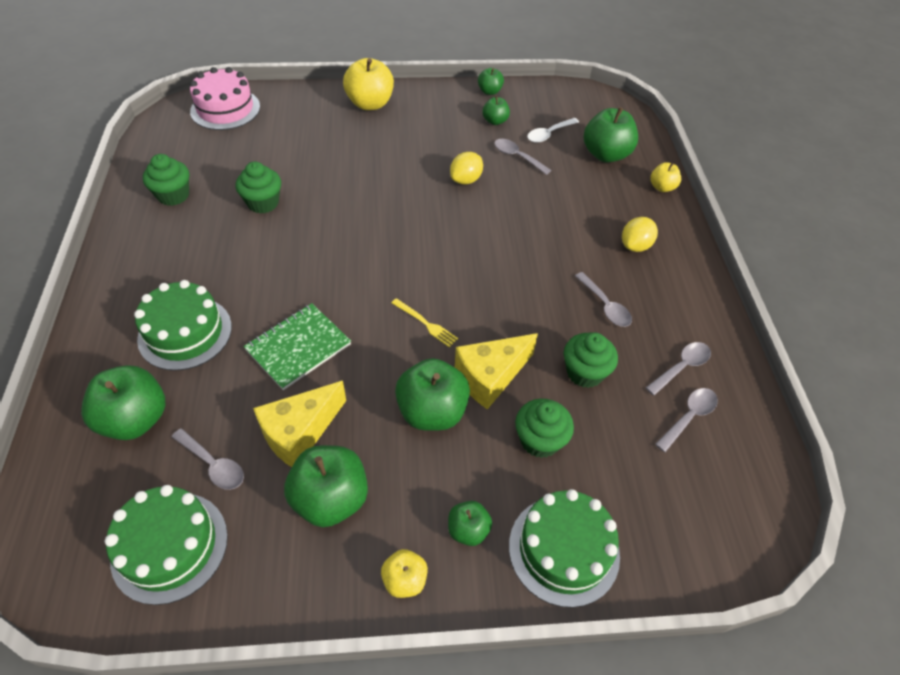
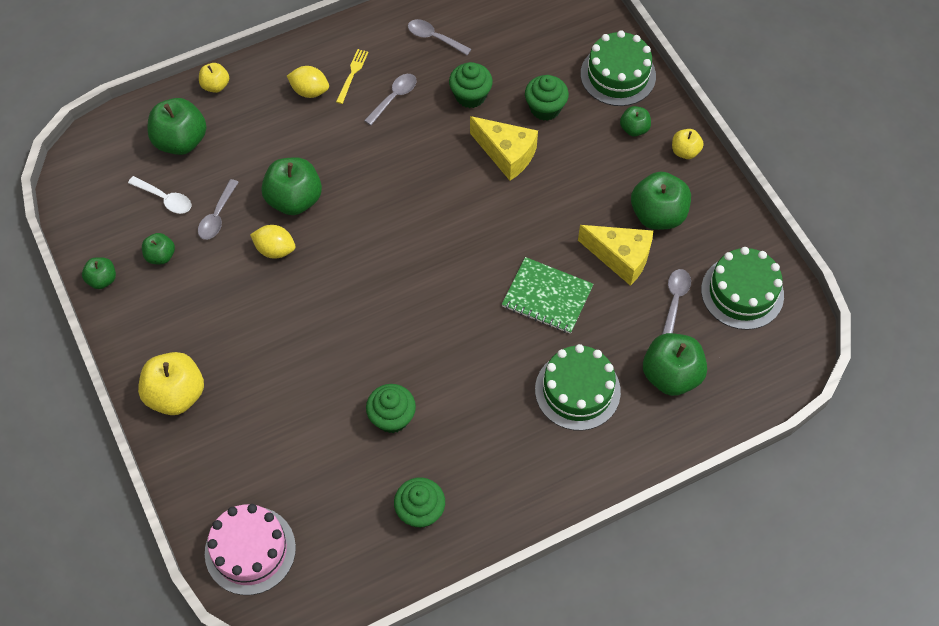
camera: 110 degrees left, 10 degrees up
yellow fork [391,298,458,347] -> yellow fork moved to [336,49,369,104]
green apple [395,358,470,431] -> green apple moved to [261,157,322,215]
grey spoon [655,388,718,452] -> none

